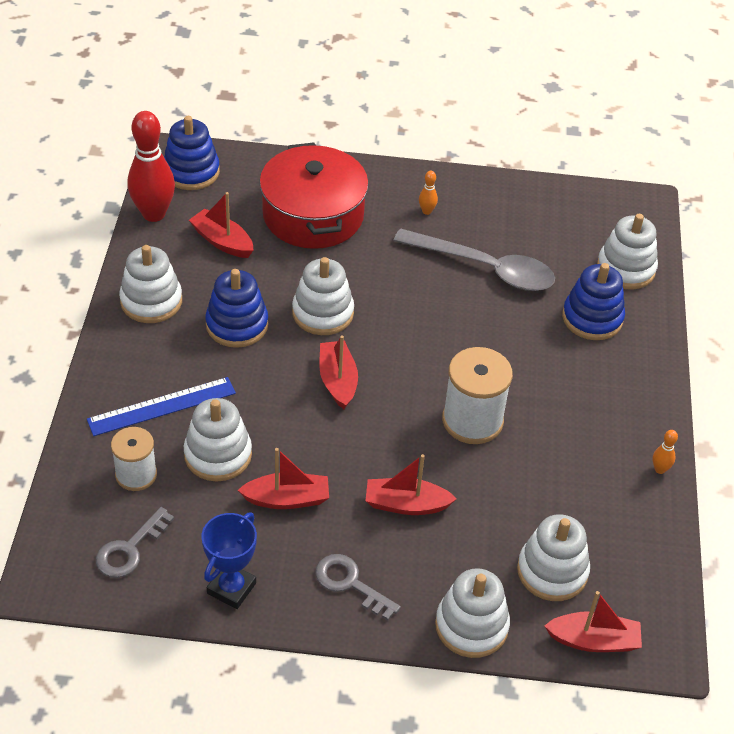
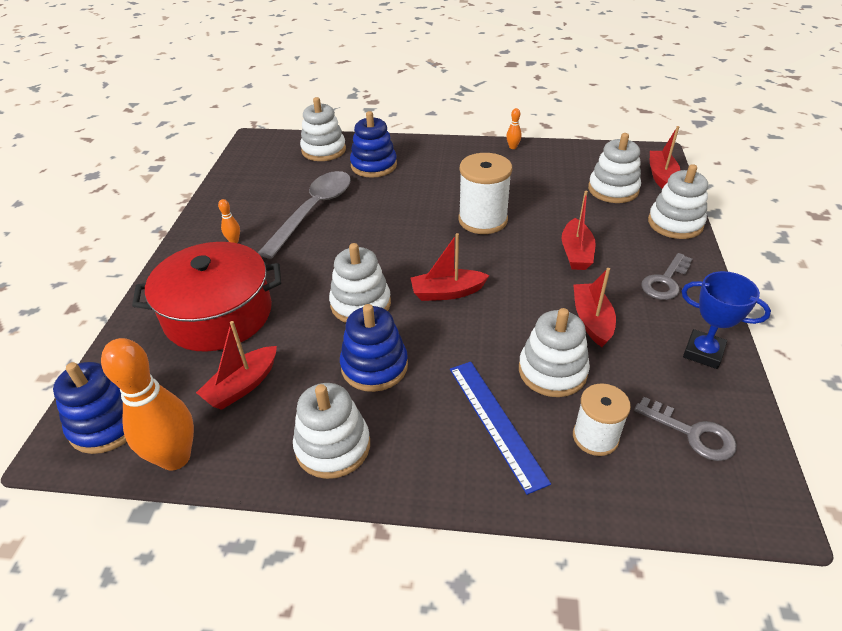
camera: 85 degrees left, 5 degrees down
red bowling pin [128,111,175,222] -> orange bowling pin [101,338,194,470]

